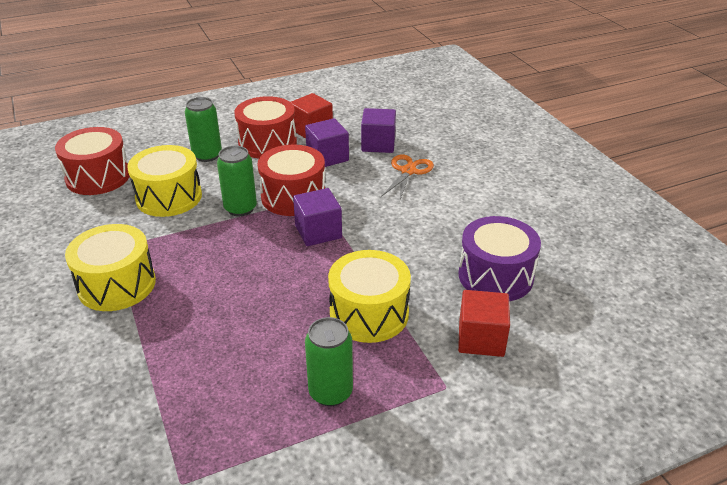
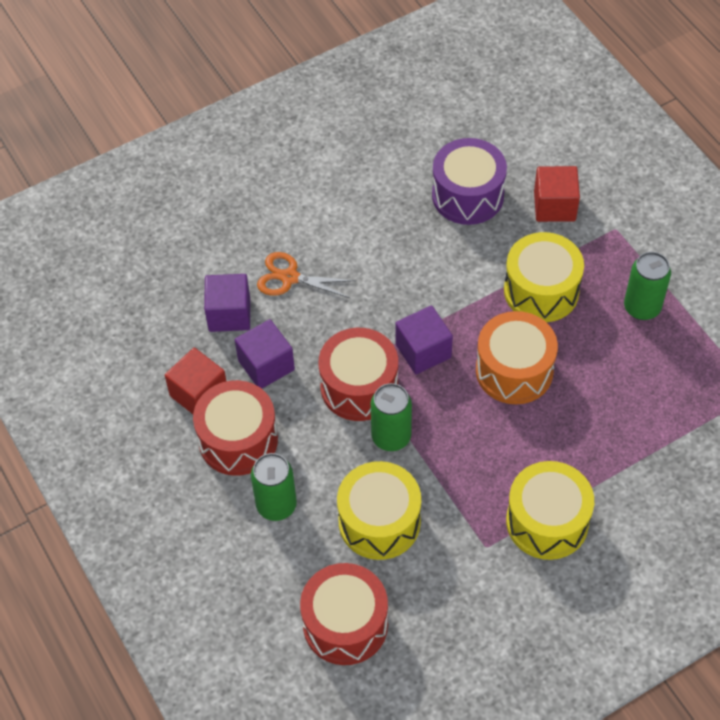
camera: 95 degrees left, 20 degrees up
none -> orange drum [476,311,558,404]

